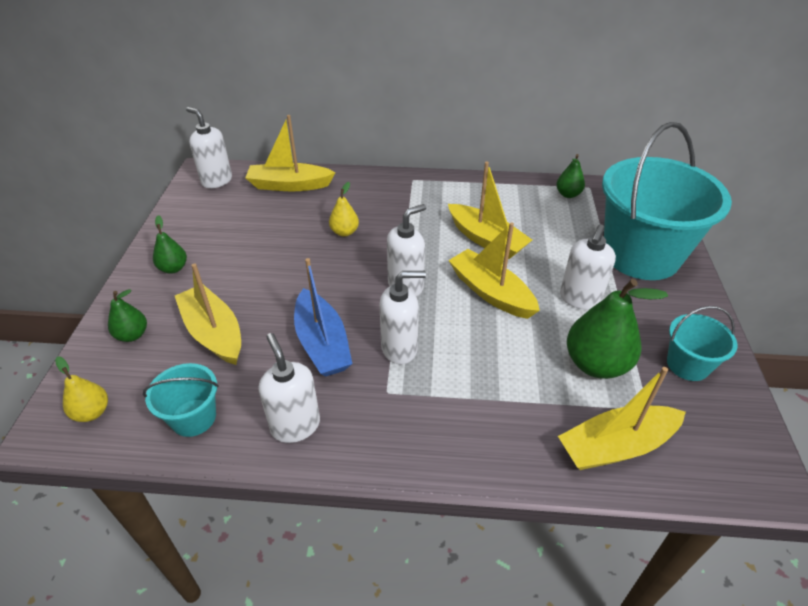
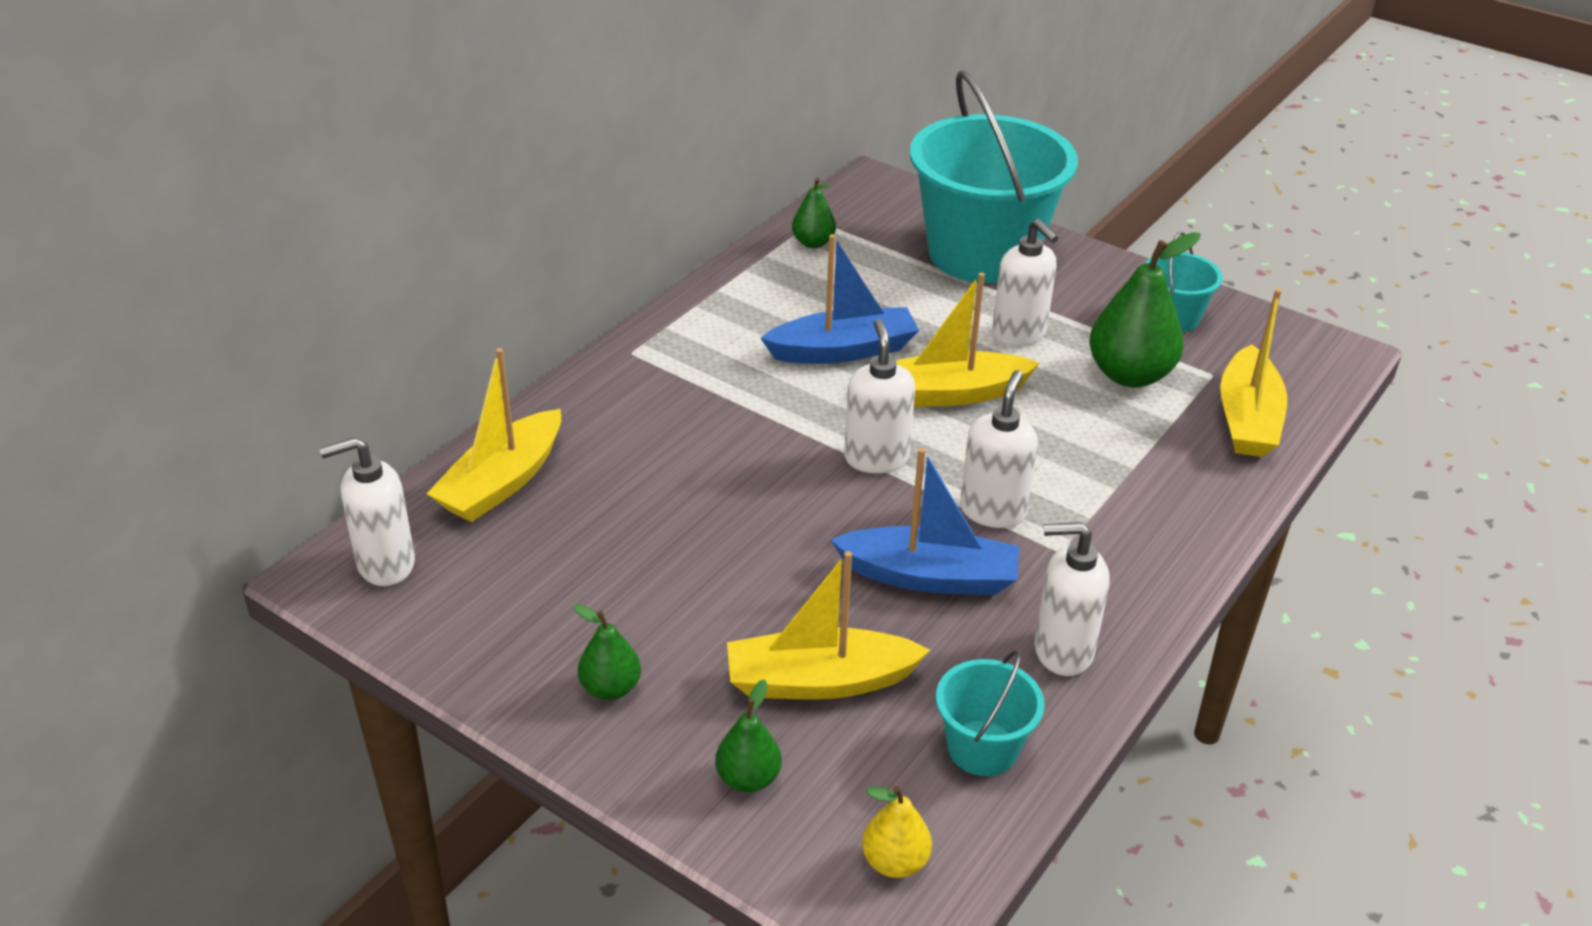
camera: 60 degrees left, 5 degrees down
yellow pear [329,182,359,237] -> none
yellow boat [448,162,532,259] -> blue boat [760,234,919,364]

